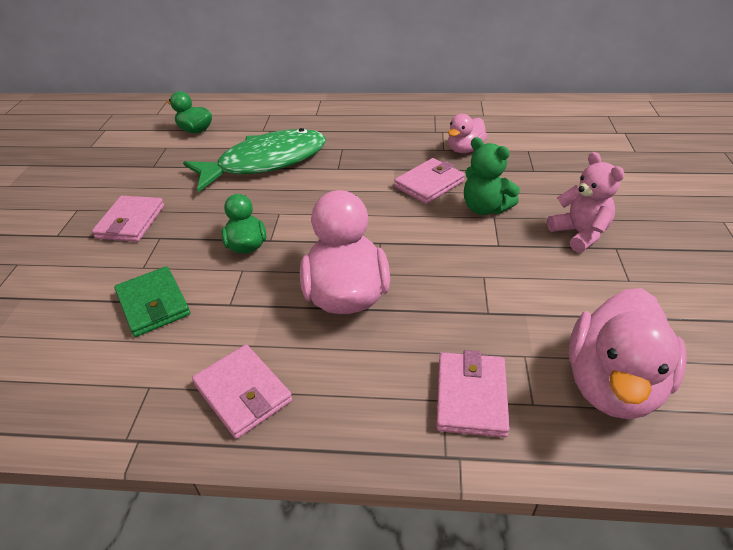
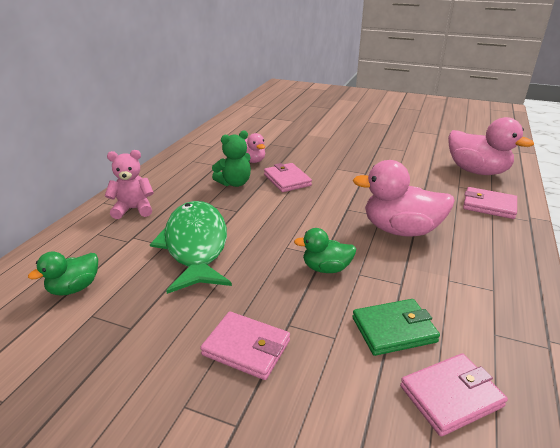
camera: 75 degrees left, 10 degrees down
pink wallet [192,345,292,439] -> pink wallet moved to [400,353,508,437]
green teddy bear [464,137,520,215] -> green teddy bear moved to [212,131,251,187]
pink teddy bear [547,152,625,253] -> pink teddy bear moved to [105,150,154,219]

